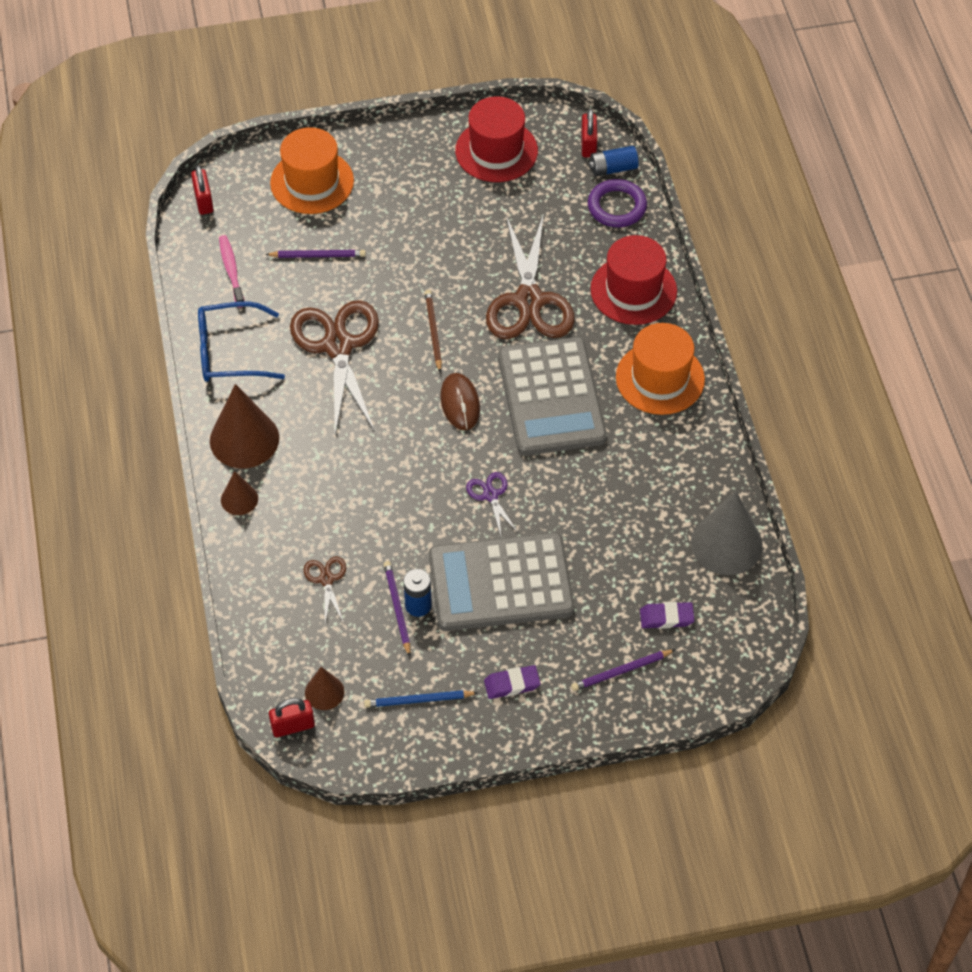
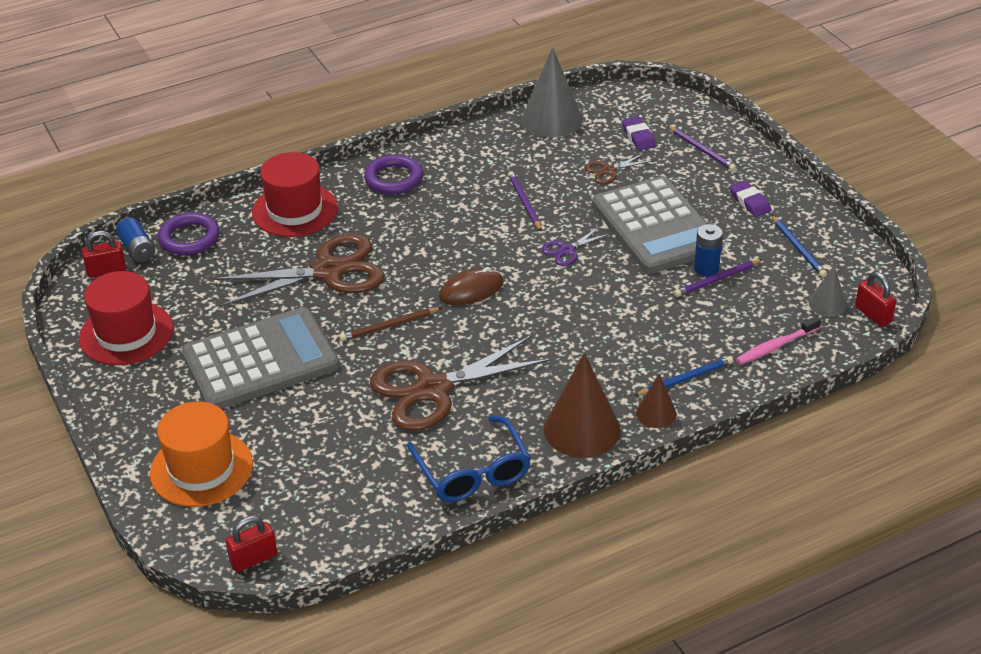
camera: 105 degrees left, 15 degrees down
pink toothbrush [219,235,244,308] -> pink toothbrush moved to [736,316,821,365]
purple pencil [265,250,366,258] -> purple pencil moved to [508,171,542,232]
brown scissors [304,556,346,624] -> brown scissors moved to [585,153,654,184]
brown cone [305,667,345,710] -> grey cone [809,265,847,317]
grey calculator [498,337,607,456] -> grey calculator moved to [181,307,339,409]
orange hat [616,323,705,415] -> purple ring [364,155,423,194]
none -> blue pencil [634,356,733,396]

